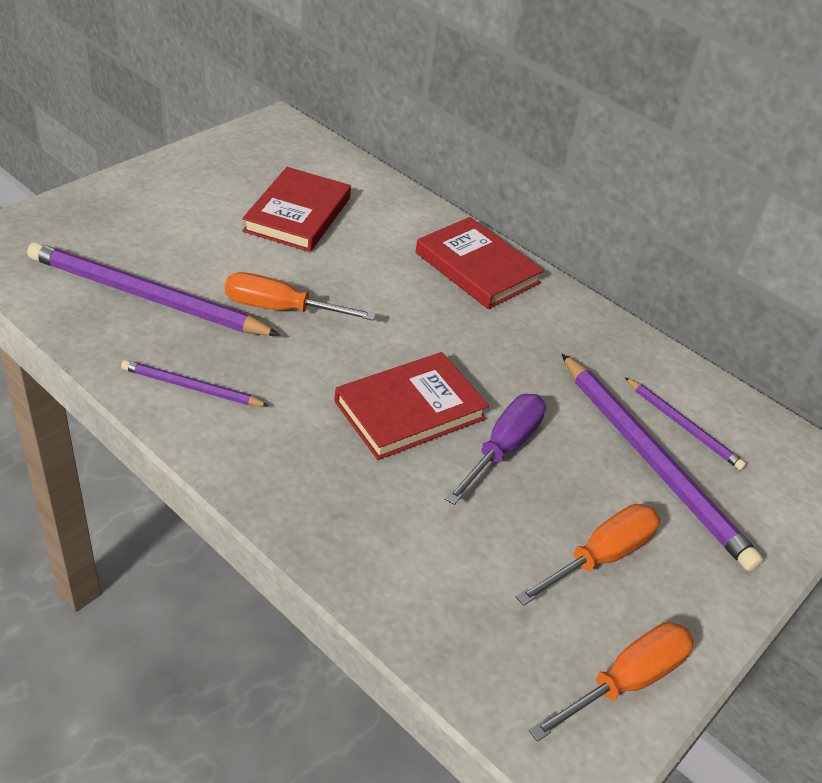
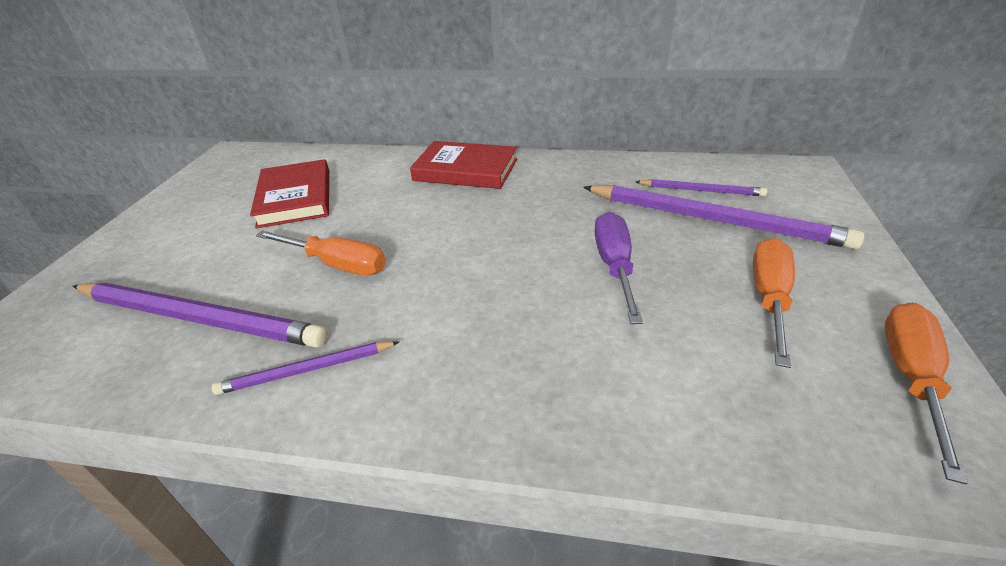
camera: 25 degrees left, 5 degrees down
purple pencil [27,242,281,336] -> purple pencil turned 150 degrees counterclockwise [73,283,327,347]
orange screwdriver [225,272,376,321] -> orange screwdriver turned 135 degrees counterclockwise [256,230,386,275]
red book [335,352,489,460] -> none

